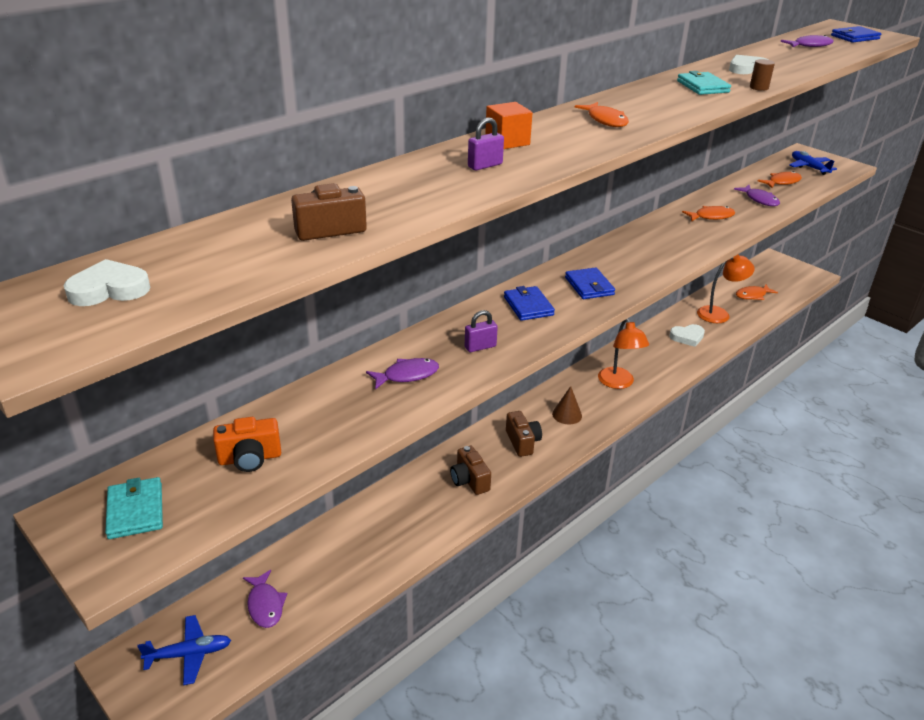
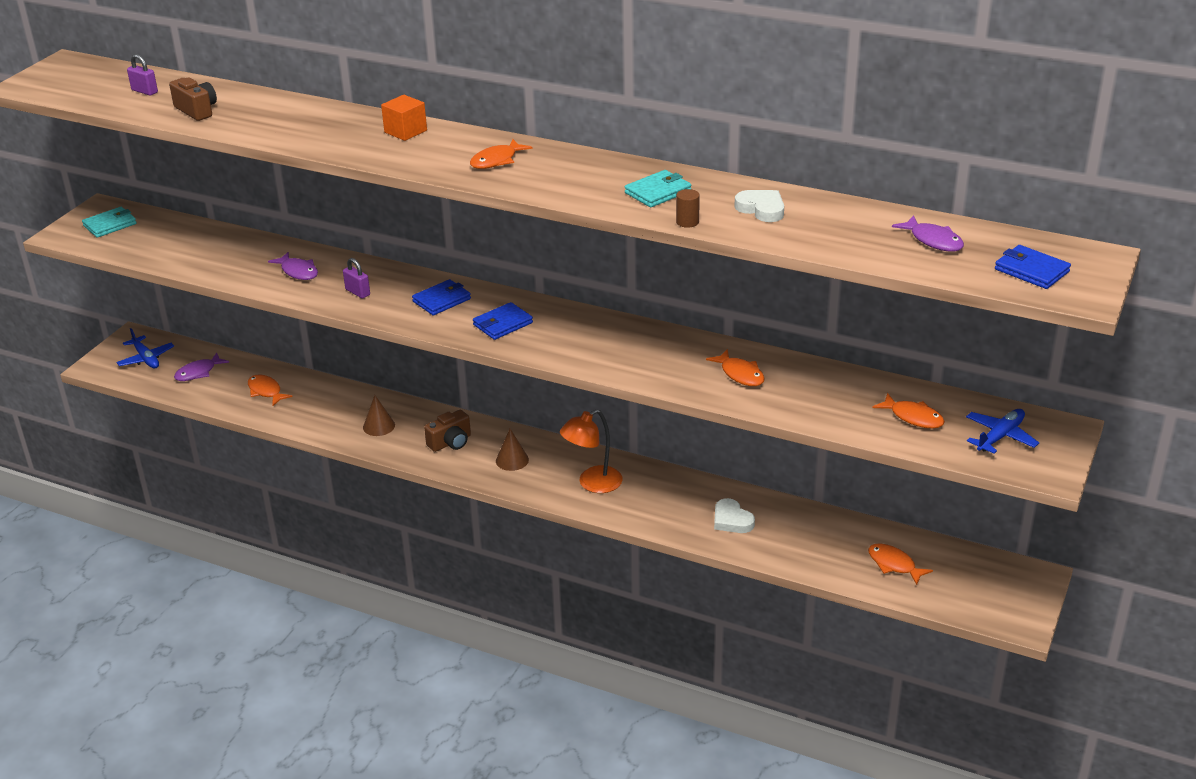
camera: 70 degrees right, 0 degrees up
white heart [64,259,150,306] -> none
orange camera [213,417,281,472] -> none
brown camera [450,446,491,495] -> brown cone [363,395,395,436]
purple padlock [468,118,504,170] -> purple padlock moved to [127,54,158,96]
orange lamp [697,254,755,323] -> none
purple fish [734,185,780,206] -> none
none -> orange fish [248,375,293,406]

